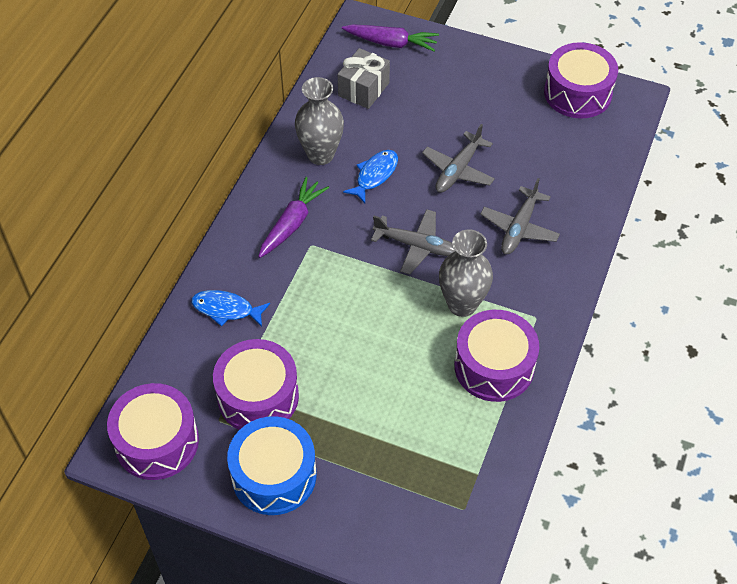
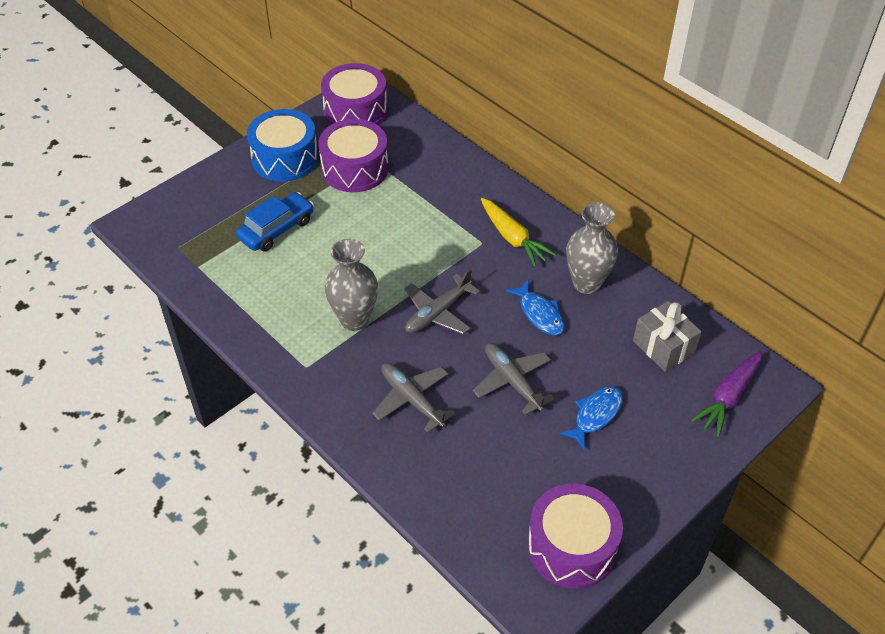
camera: 115 degrees right, 5 degrees down
blue fish [191,290,270,327] -> blue fish moved to [559,386,623,450]
purple carrot [258,177,329,258] -> yellow carrot [481,198,556,267]
purple drum [454,310,539,402] -> none
none -> blue car [236,192,314,252]

